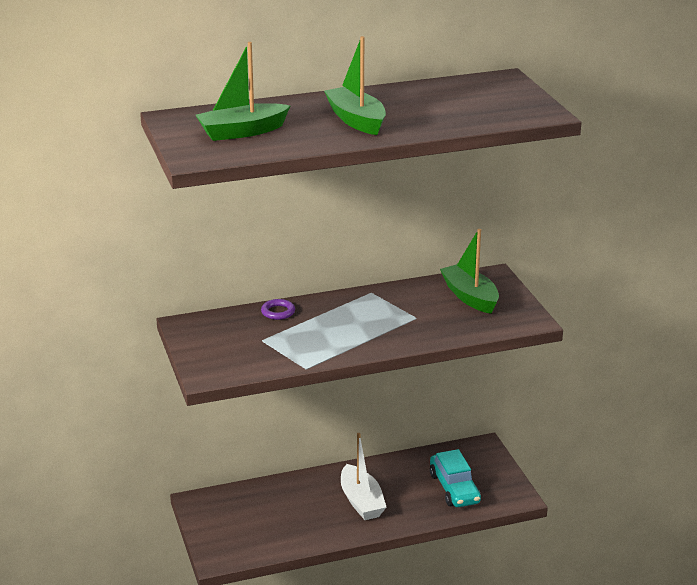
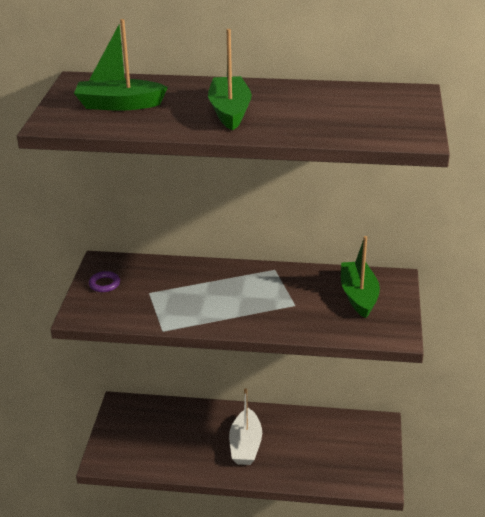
camera: 25 degrees right, 5 degrees up
purple ring [261,299,295,320] -> purple ring moved to [89,271,120,292]
turquoise car [430,449,481,507] -> none

